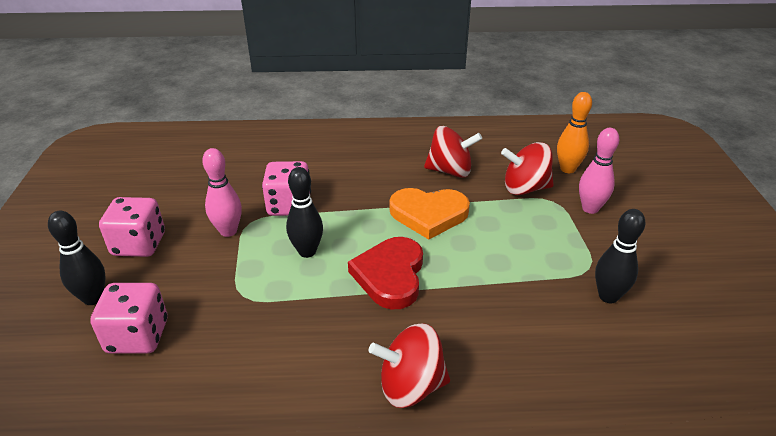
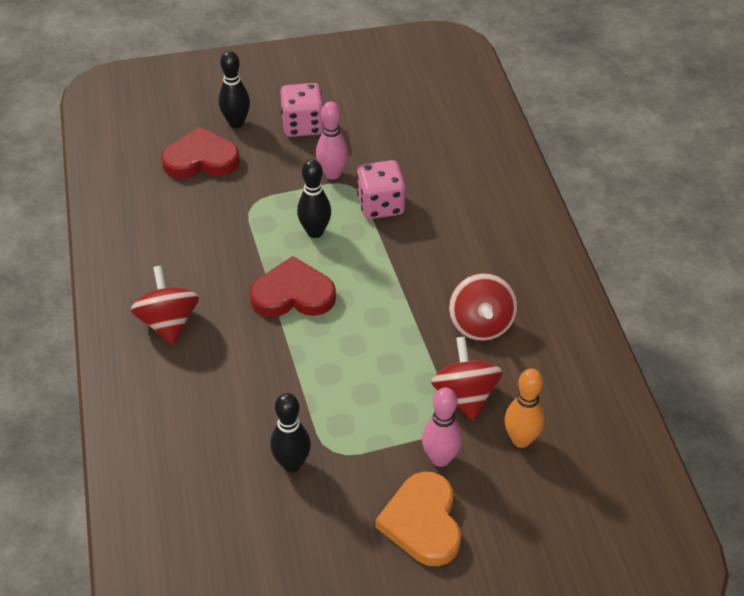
camera: 80 degrees right, 10 degrees up
pink dice [90,283,167,354] -> red heart [161,126,240,179]
orange heart [390,188,470,240] -> orange heart moved to [376,472,461,566]

